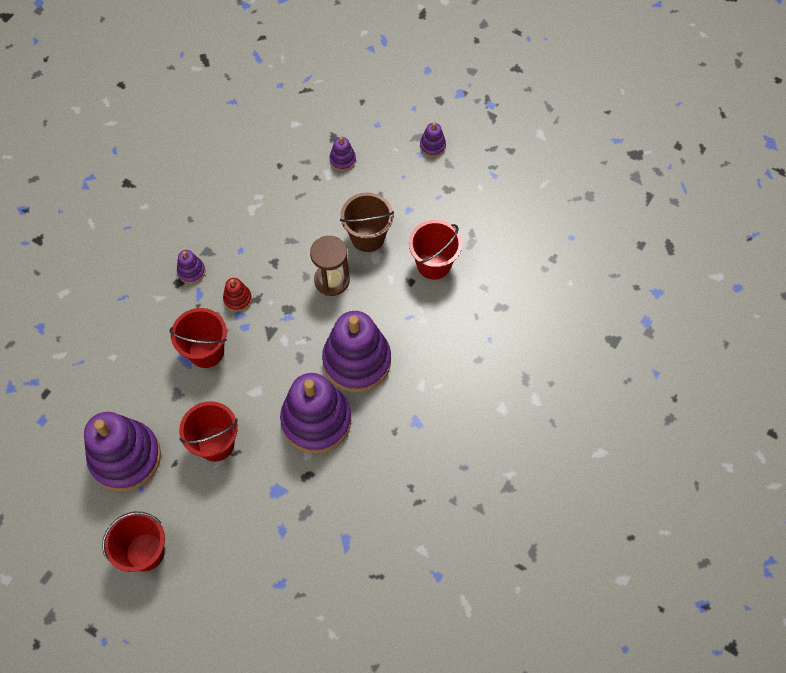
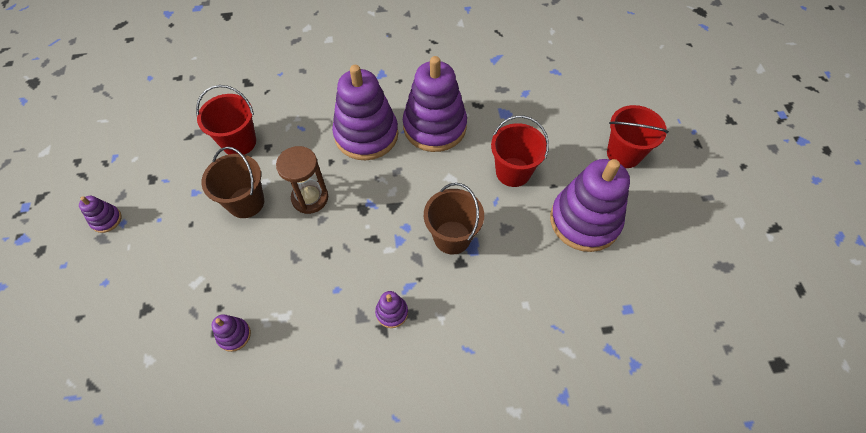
camera: 130 degrees left, 5 degrees down
red bucket [170,308,227,368] -> brown bucket [424,183,484,254]
red stacking toy [223,278,252,312] -> none
purple stacking toy [329,137,356,171] -> purple stacking toy moved to [212,314,251,352]

